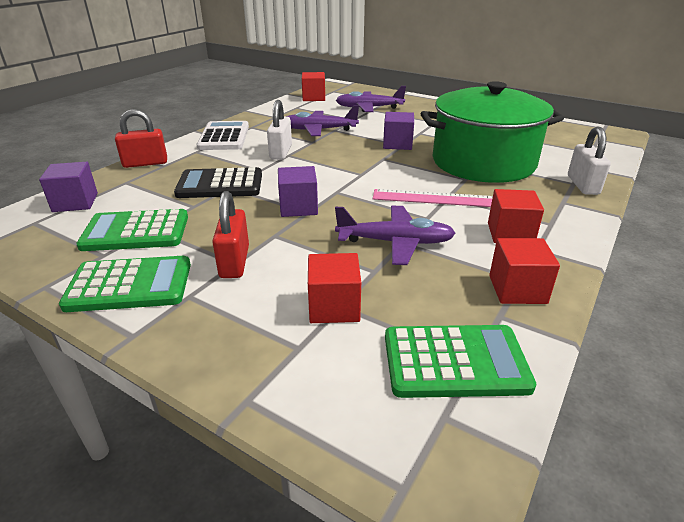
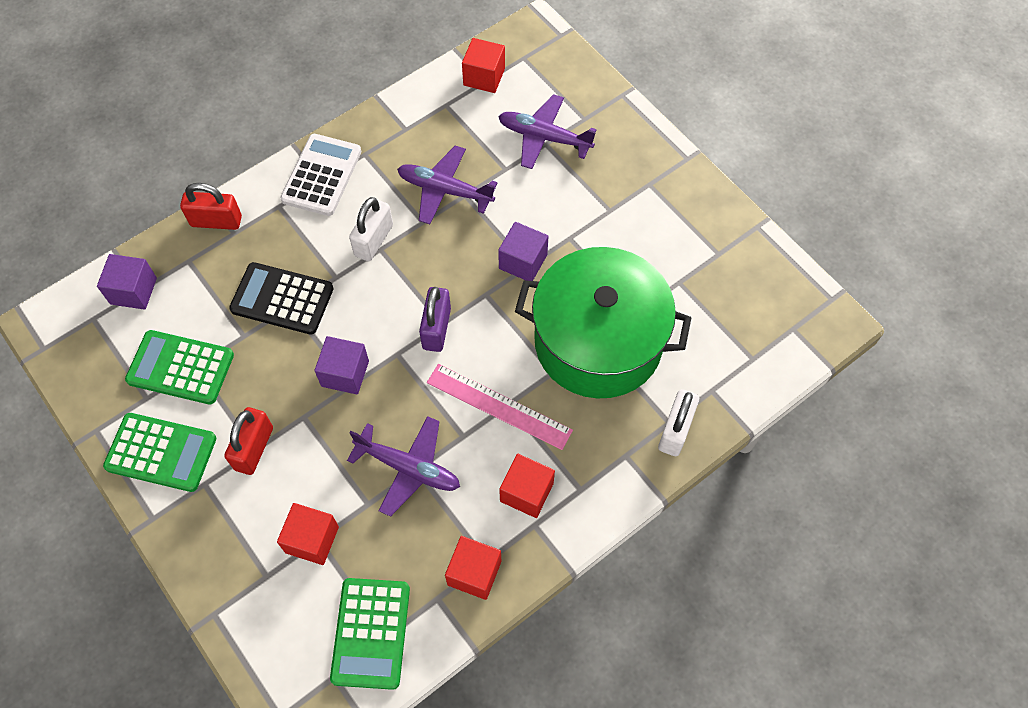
camera: 20 degrees right, 30 degrees up
green calculator [385,325,537,398] -> green calculator turned 75 degrees clockwise [330,578,410,690]
none -> purple padlock [419,287,451,352]

